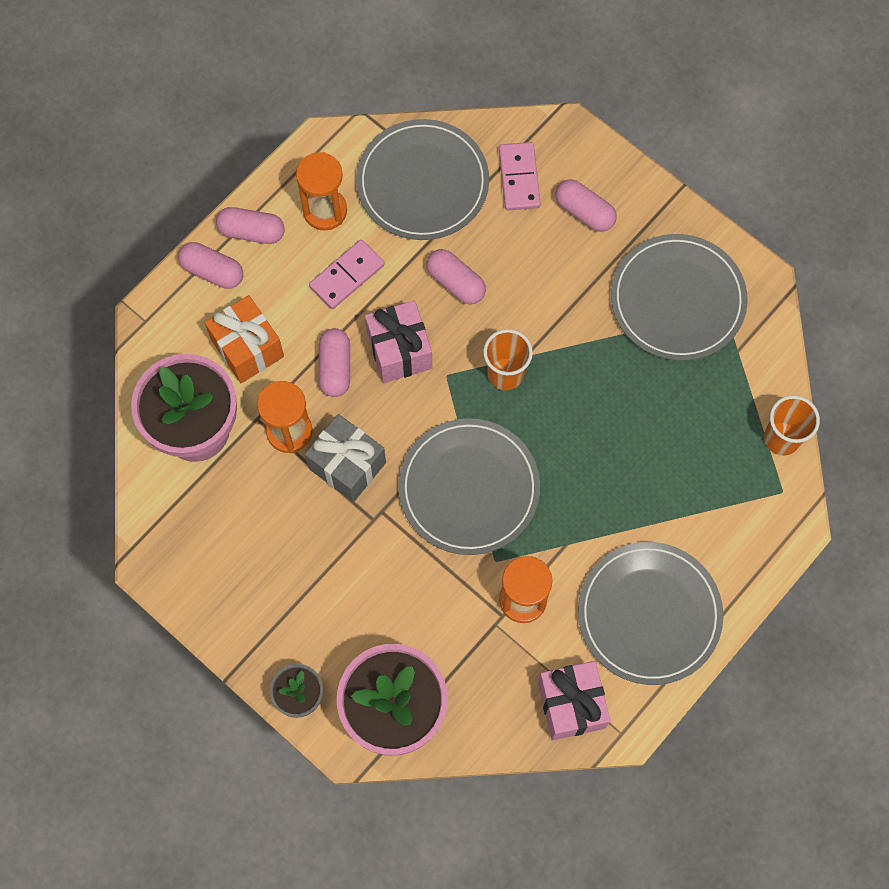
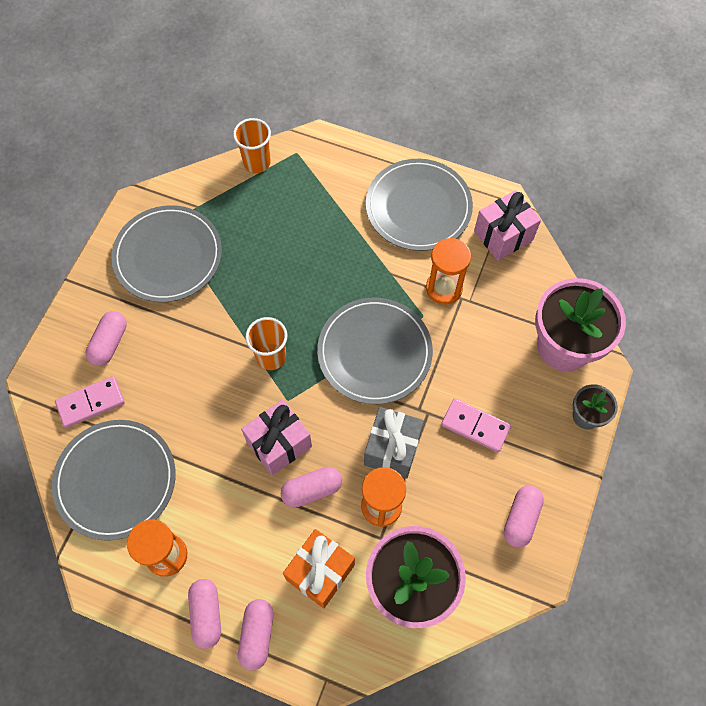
camera: 110 degrees left, 5 degrees down
pink domino [309,239,385,309] -> pink domino moved to [441,398,511,452]
pink capsule [426,249,486,304] -> pink capsule moved to [504,485,544,548]

